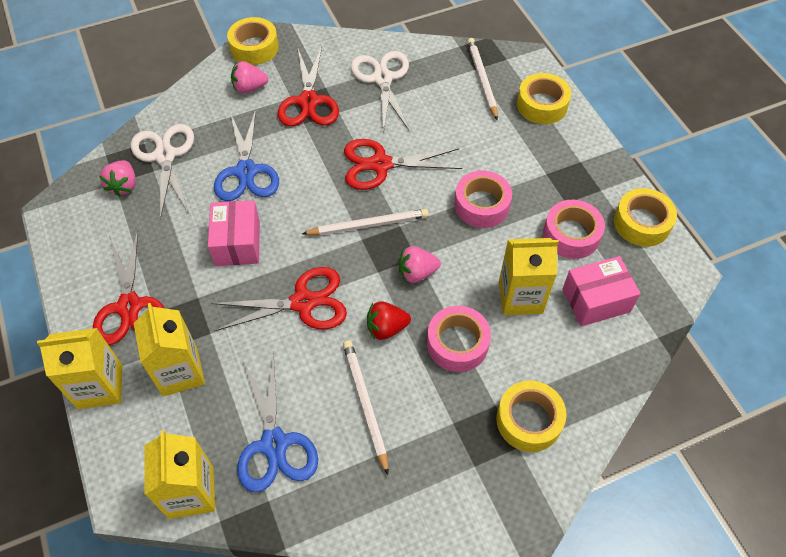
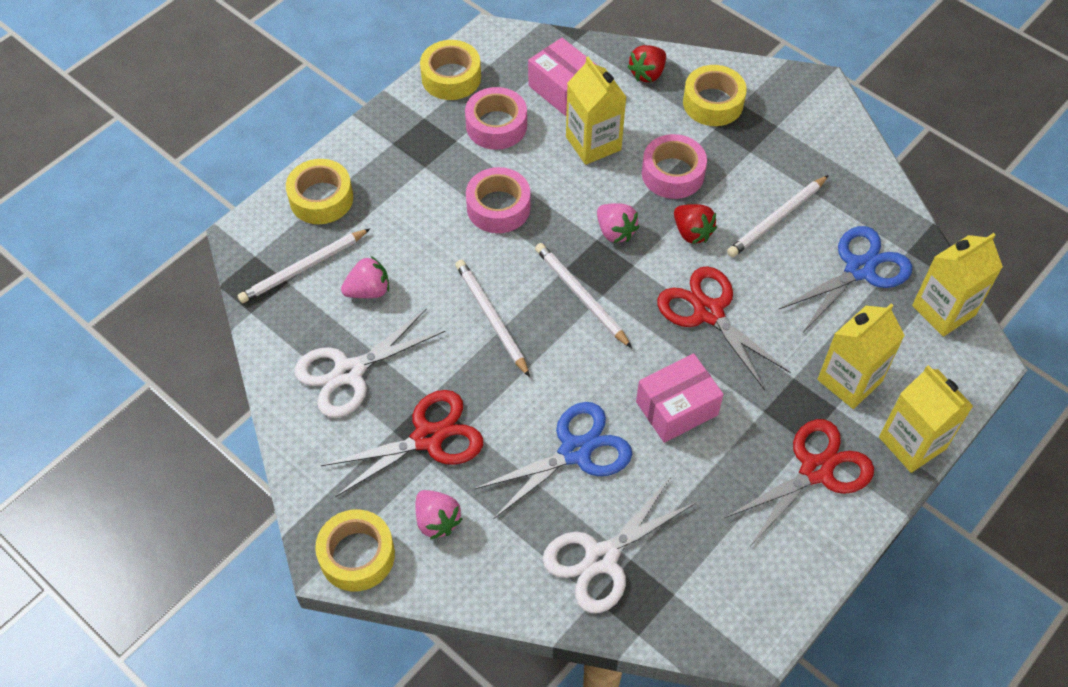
camera: 115 degrees left, 0 degrees up
pink strawberry [100,160,136,197] -> pink strawberry moved to [341,256,389,298]
red scissors [344,139,462,190] -> white pencil [455,260,530,377]
none -> red strawberry [627,45,666,82]

